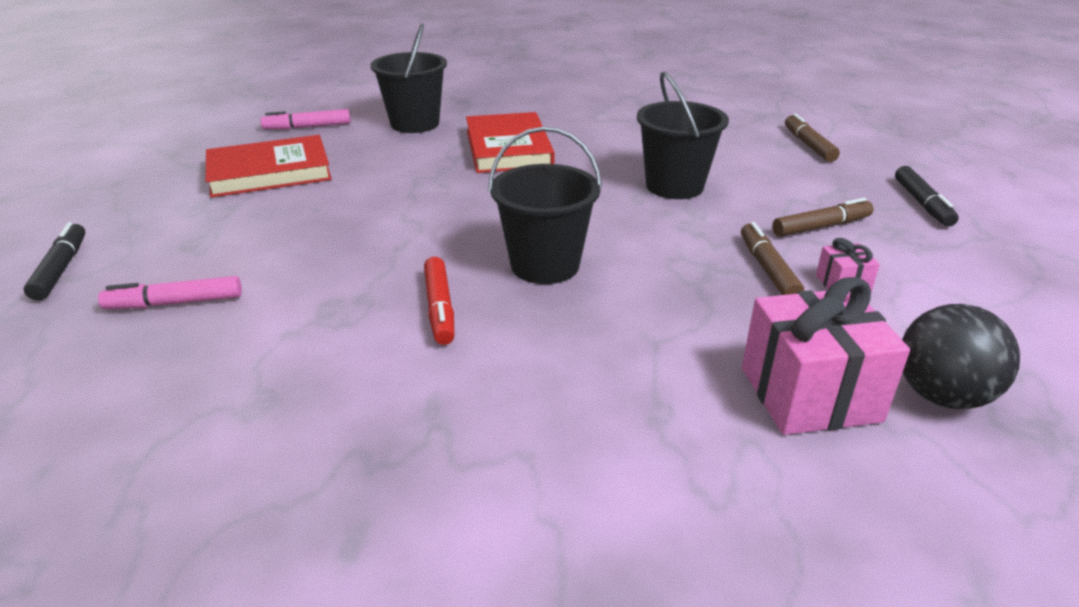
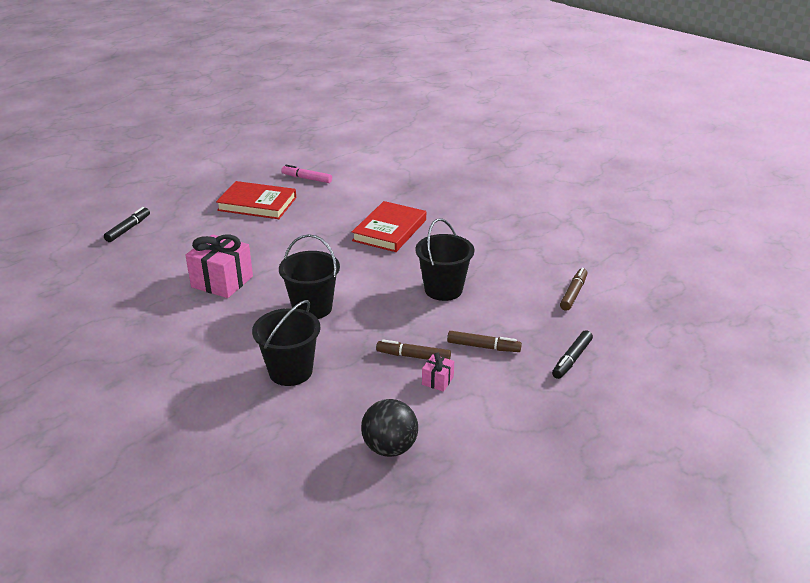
camera: 35 degrees right, 0 degrees up
pink marker [98,276,242,309] -> none
black bucket [371,23,447,133] -> black bucket moved to [252,300,320,386]
red marker [424,257,454,345] -> none
brown marker [741,222,804,295] -> brown marker turned 105 degrees counterclockwise [376,339,451,360]
pink gift [742,277,910,435] -> pink gift moved to [185,234,253,298]

